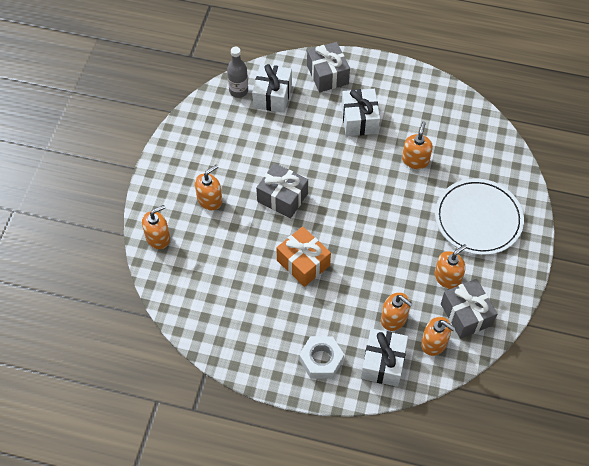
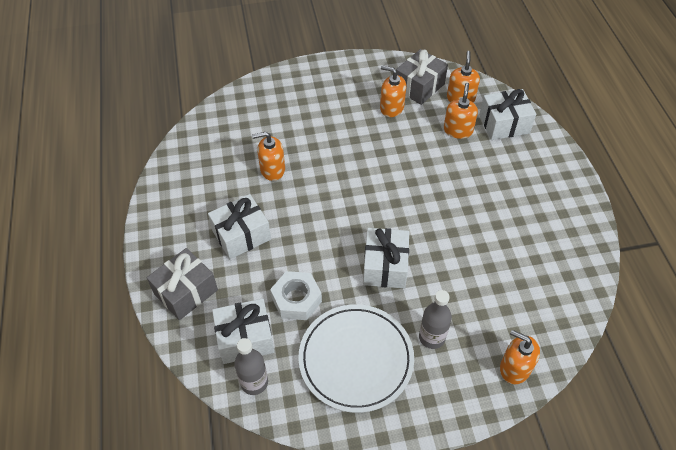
camera: 115 degrees left, 5 degrees down
orange soap dispenser [195,165,222,210] -> grey bottle [419,290,452,349]
grey gift [256,163,308,219] -> white gift [363,228,409,288]
orange gift [276,226,331,287] -> none
white nut [299,336,344,378] -> white nut moved to [270,271,322,320]
white plate [435,179,524,255] -> white plate moved to [298,304,414,413]

